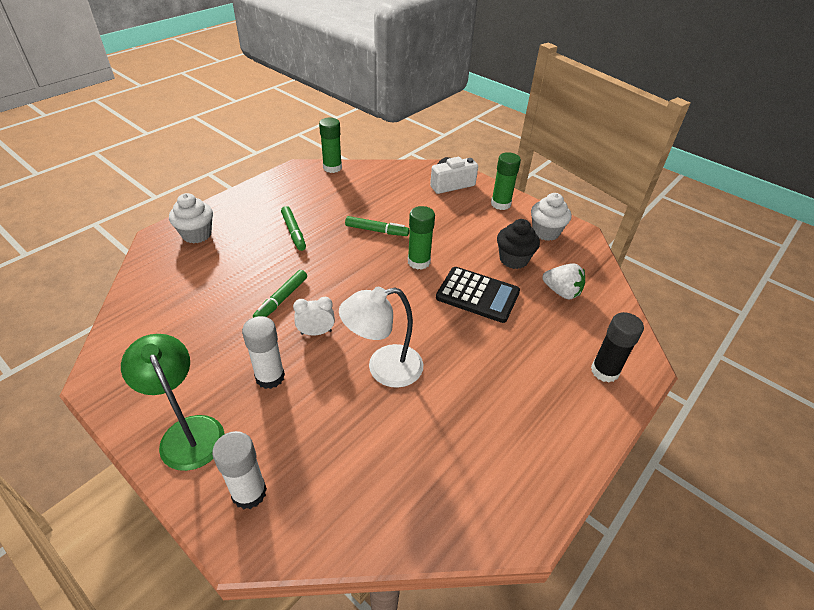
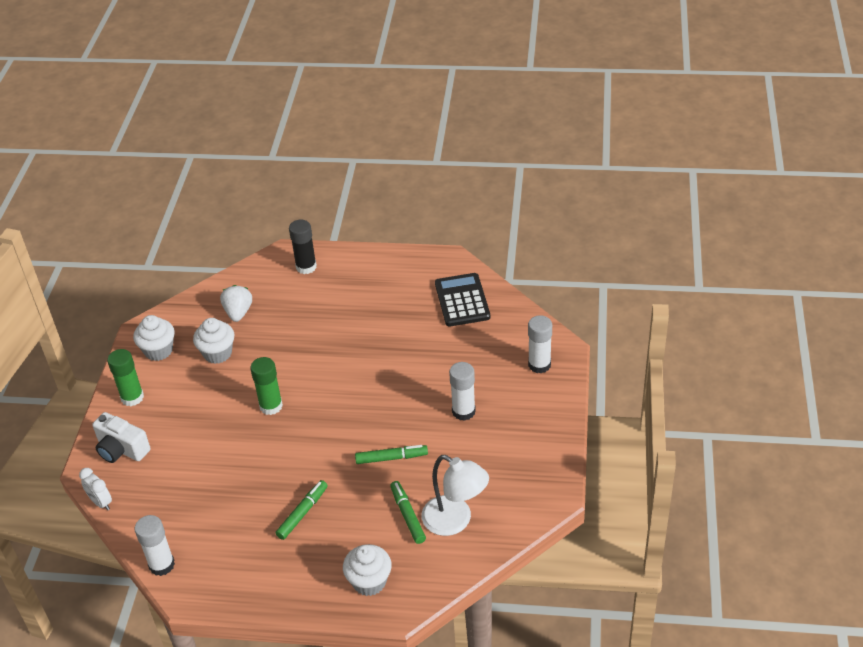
camera: 120 degrees left, 0 degrees up
green lamp [121,334,225,471] -> none
white clock [293,297,335,335] -> white clock moved to [79,468,112,510]
green glue stick [319,118,342,173] -> white glue stick [135,515,175,576]
white lamp [339,287,423,388] -> white lamp moved to [422,455,489,536]
green marker [345,216,409,236] -> green marker moved to [390,481,426,544]
black calculator [436,267,520,323] -> black calculator moved to [435,273,490,326]
black cupcake [497,219,540,269] -> white cupcake [193,318,234,364]

